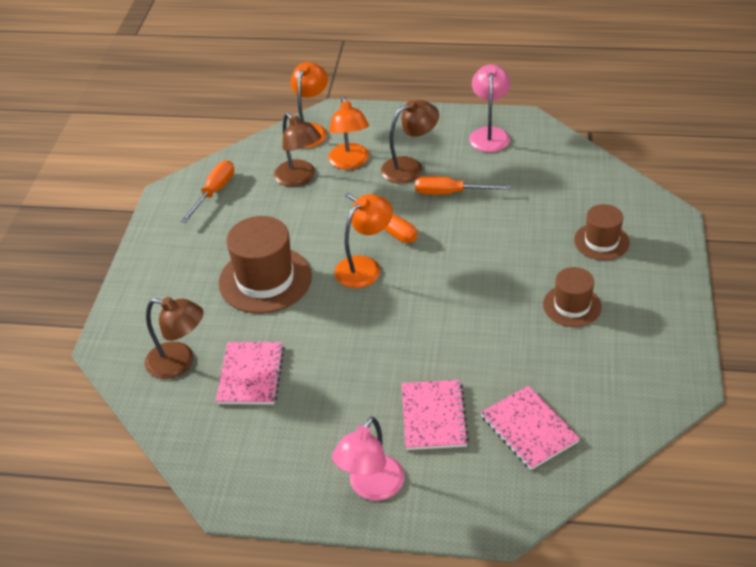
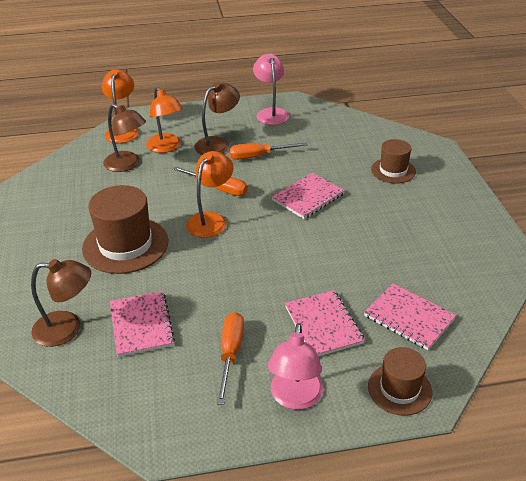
camera: 20 degrees left, 5 degrees down
orange screwdriver [181,160,234,223] -> orange screwdriver moved to [217,312,244,405]
brown hat [543,267,602,327] -> brown hat moved to [368,347,432,416]
none -> pink notebook [272,173,345,219]

